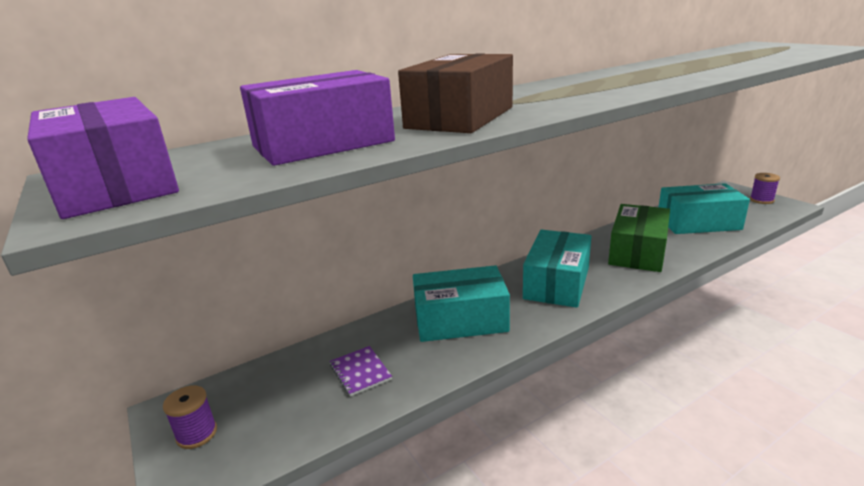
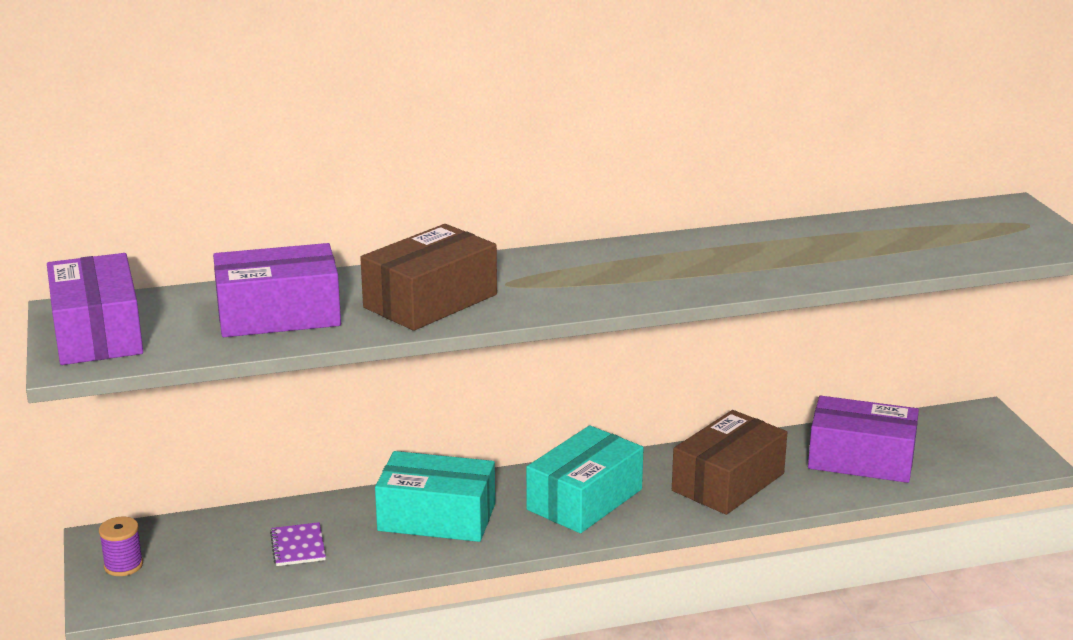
camera: 15 degrees right, 0 degrees up
green box [608,204,670,272] -> brown box [672,410,787,515]
turquoise box [659,183,750,234] -> purple box [808,396,919,483]
purple spool [750,173,780,204] -> none

